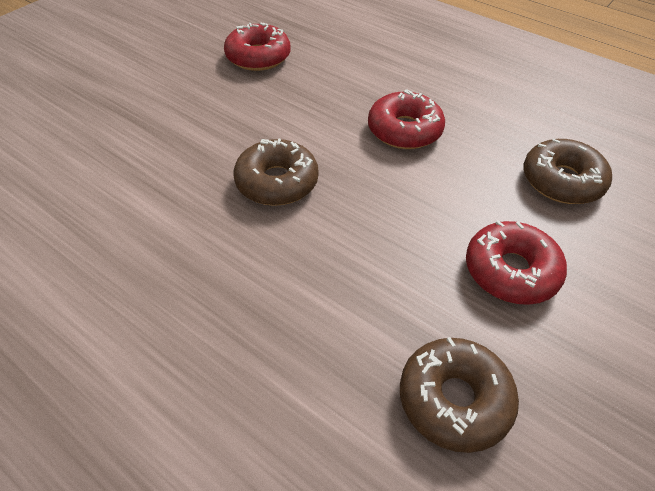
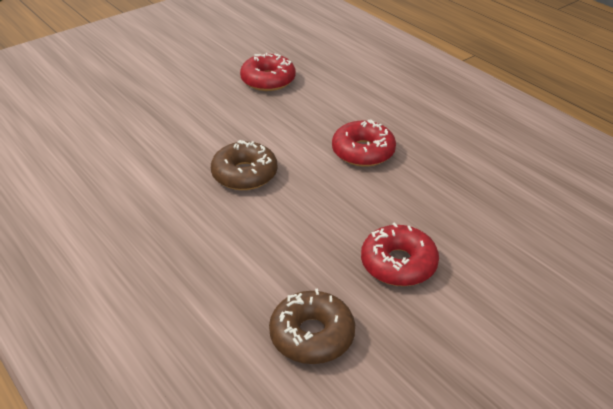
camera: 15 degrees right, 10 degrees down
brown donut [524,139,612,204] -> none

